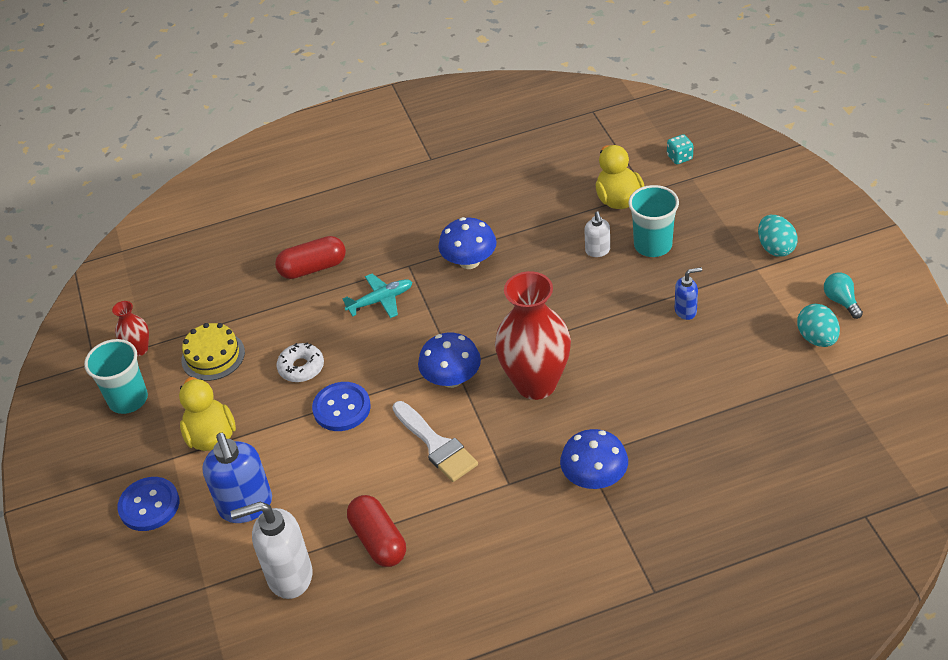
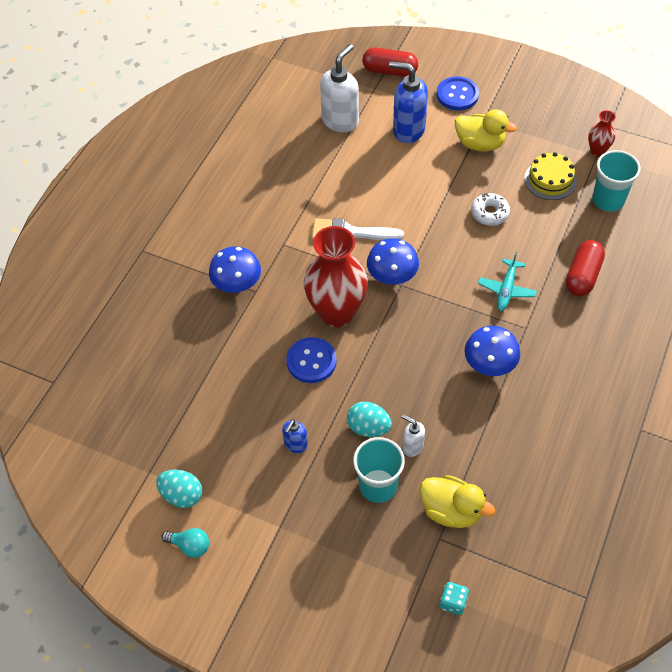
camera: 130 degrees right, 10 degrees up
turquoise cup [84,339,148,414] -> turquoise cup moved to [592,150,641,211]
blue button [312,382,371,431] -> blue button moved to [286,337,337,383]
red capsule [347,495,406,567] -> red capsule moved to [362,48,418,77]
turquoise egg [758,215,798,257] -> turquoise egg moved to [347,402,392,437]

